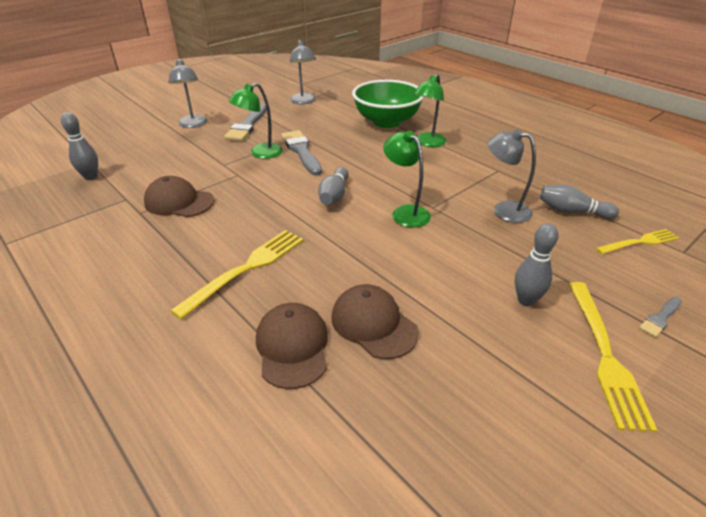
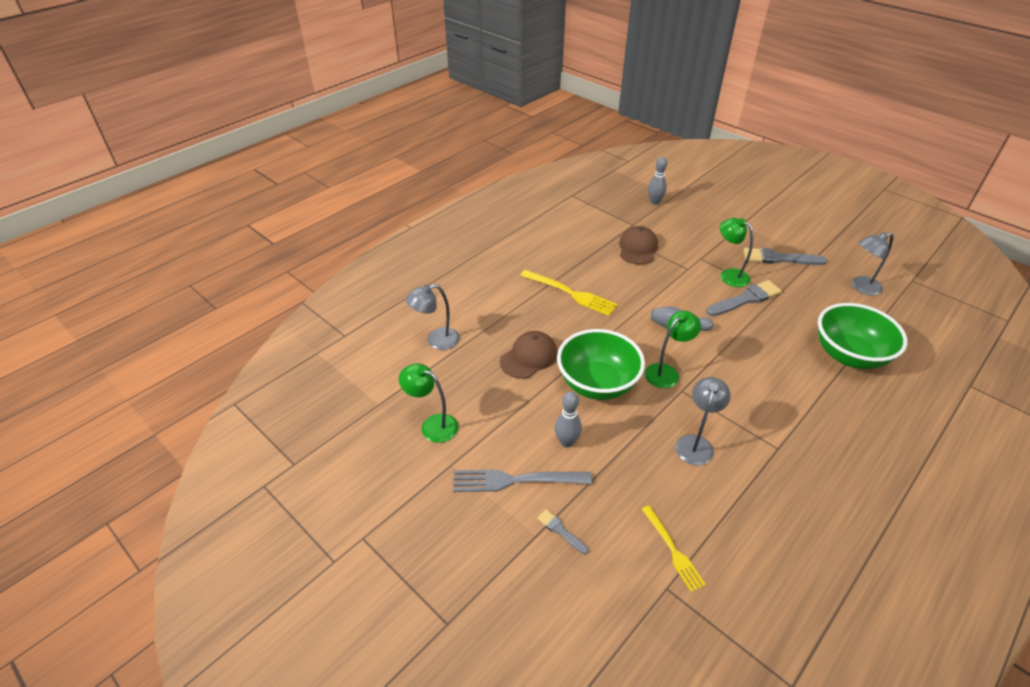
camera: 85 degrees right, 5 degrees up
grey lamp [168,58,208,128] -> grey lamp moved to [406,284,460,350]
brown cap [256,303,328,389] -> none
green lamp [414,74,446,147] -> green lamp moved to [399,363,458,443]
grey bowling pin [540,185,619,219] -> none
yellow fork [569,282,657,432] -> grey fork [453,470,592,492]
none -> green bowl [557,329,645,400]

